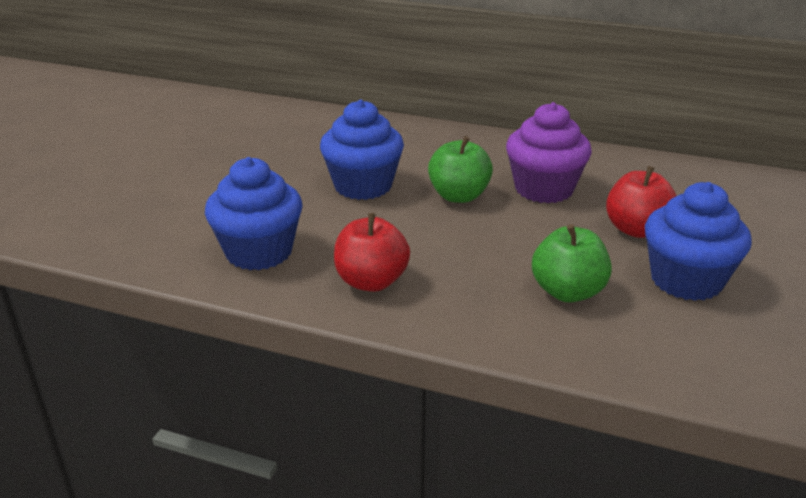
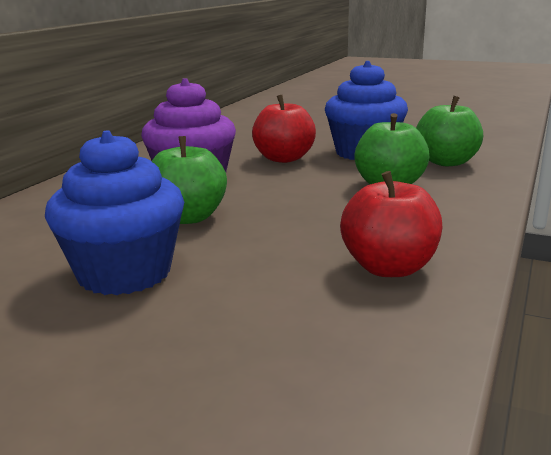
camera: 85 degrees left, 10 degrees down
blue cupcake [205,157,303,270] -> none
none -> green apple [416,96,483,166]

